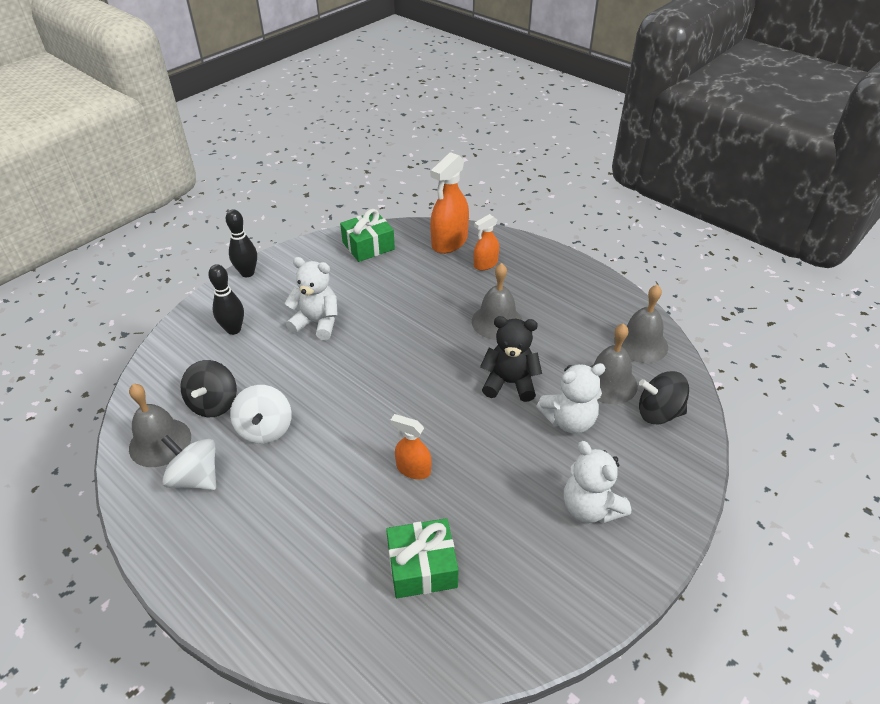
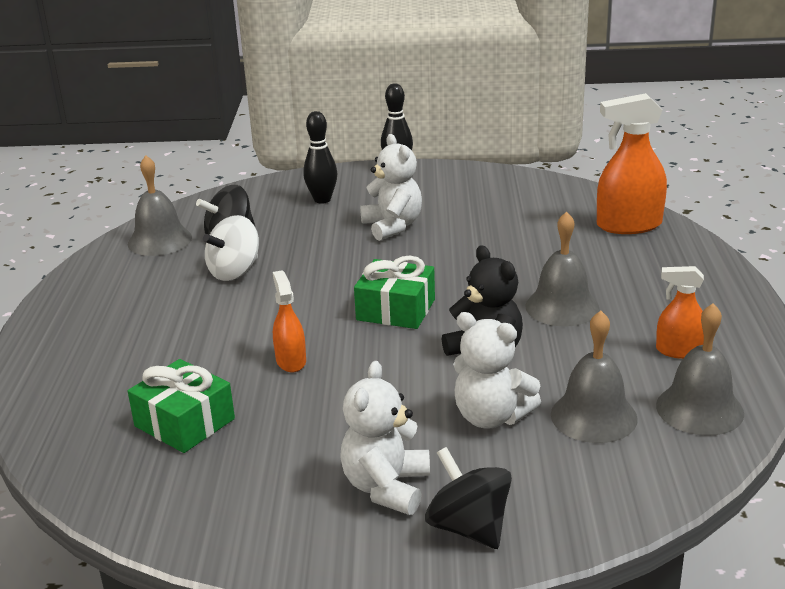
camera: 50 degrees right, 15 degrees down
white spinning top [161,435,216,490] -> none
green gift [340,209,395,262] -> green gift moved to [354,256,435,329]
orange spray bottle [474,214,499,270] -> orange spray bottle moved to [656,266,704,359]
black spinning top [639,371,689,424] -> black spinning top moved to [425,447,512,549]

